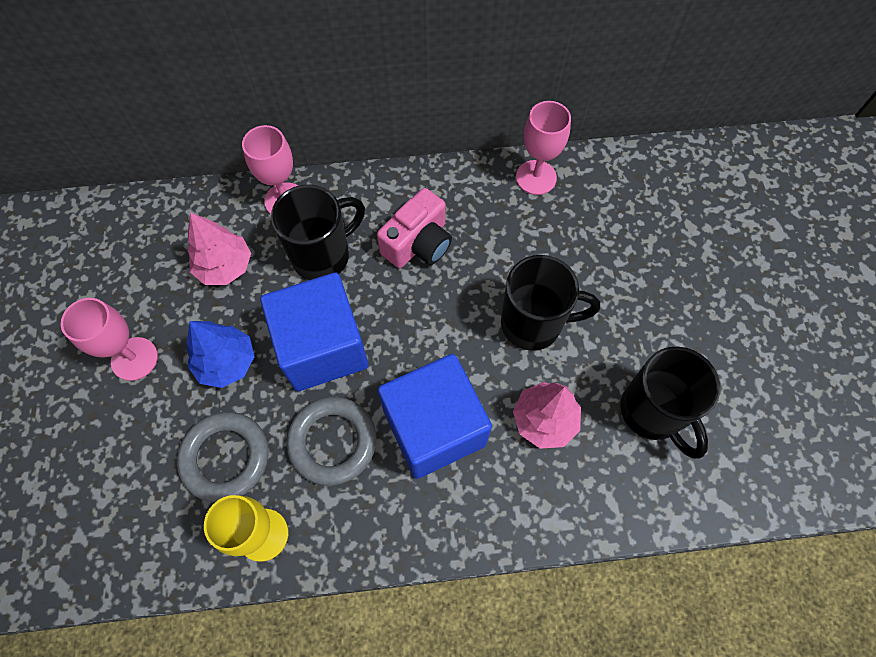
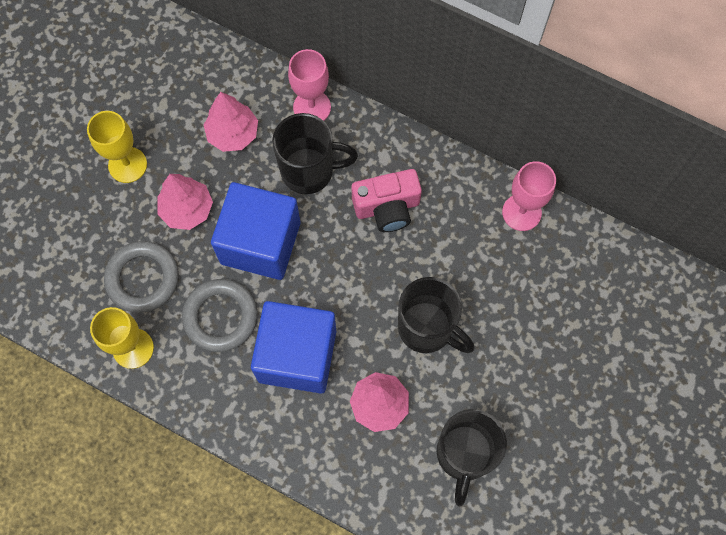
camera: 35 degrees right, 5 degrees up
pink goblet [61,298,158,381] -> yellow goblet [87,111,147,183]
blue tree [187,321,255,388] -> pink tree [157,174,213,230]

